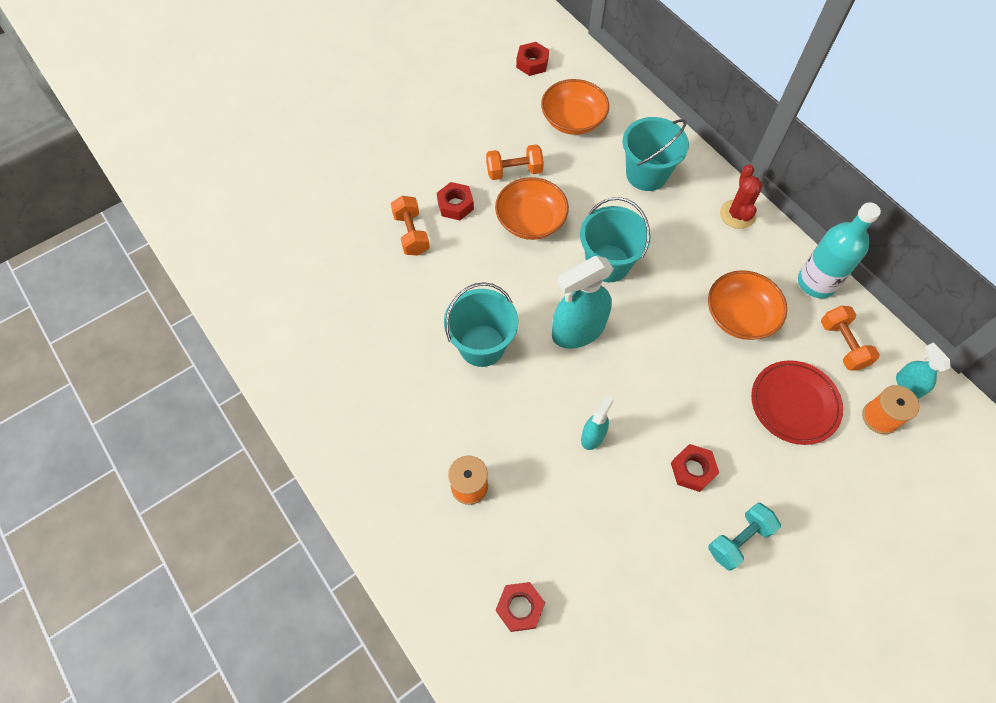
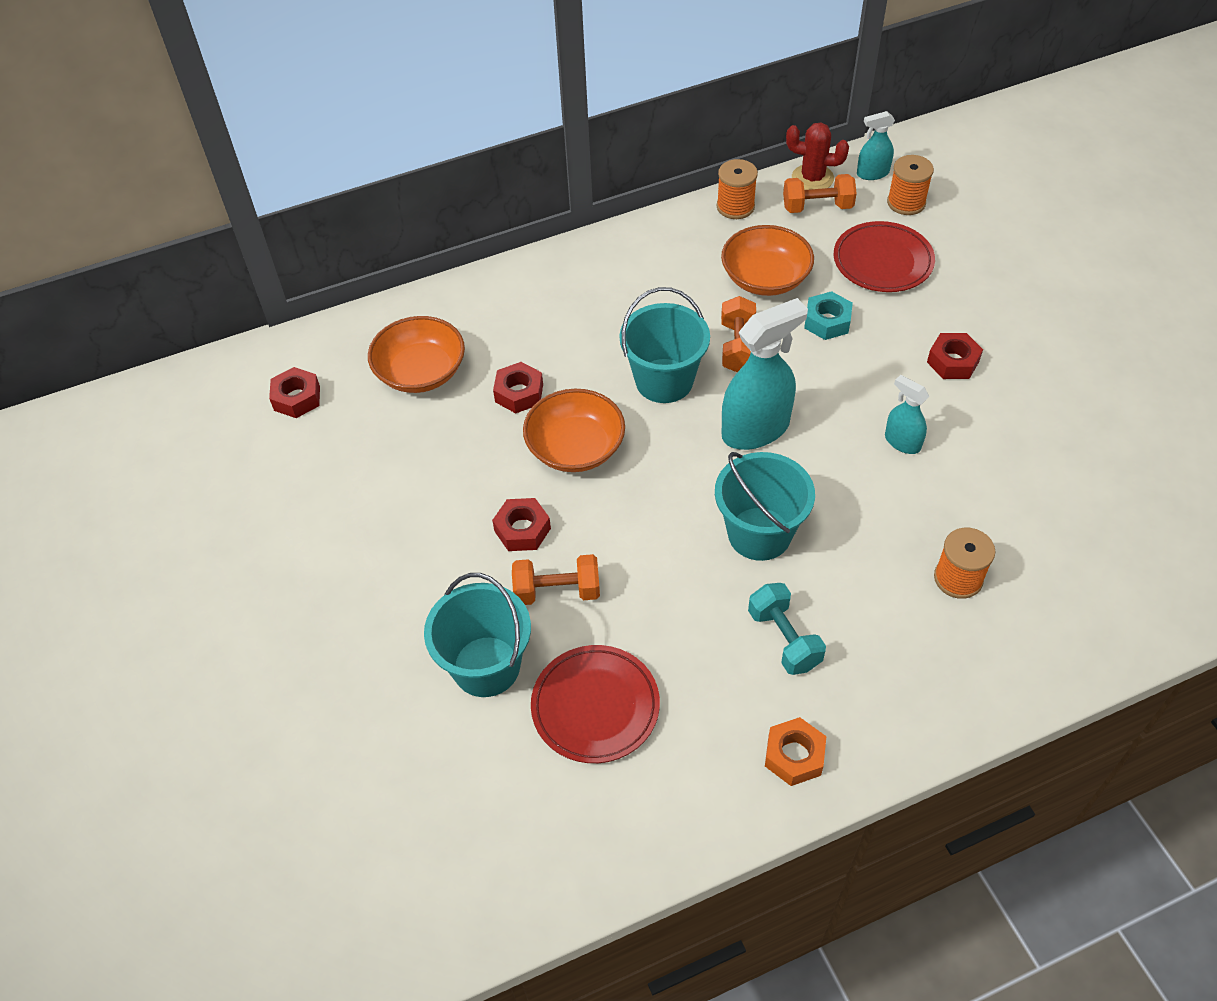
camera: 75 degrees left, 10 degrees down
orange dumbbell [486,144,544,180] -> orange dumbbell moved to [721,296,756,372]
red nut [496,582,545,632] -> red nut moved to [493,362,543,413]
turquoise spray bottle [552,256,614,348] -> turquoise spray bottle turned 105 degrees counterclockwise [722,298,808,450]
turquoise bucket [623,117,689,191] -> turquoise bucket moved to [424,573,531,697]
turquoise dumbbell [708,503,781,571] -> turquoise dumbbell moved to [748,583,826,675]
red cactus [720,164,763,229] -> red cactus moved to [786,122,849,190]
turquoise bottle [798,202,881,298] -> orange spool [717,159,758,219]
none -> red plate [531,645,660,763]
none -> orange nut [765,717,826,786]
none -> turquoise nut [804,291,853,340]

